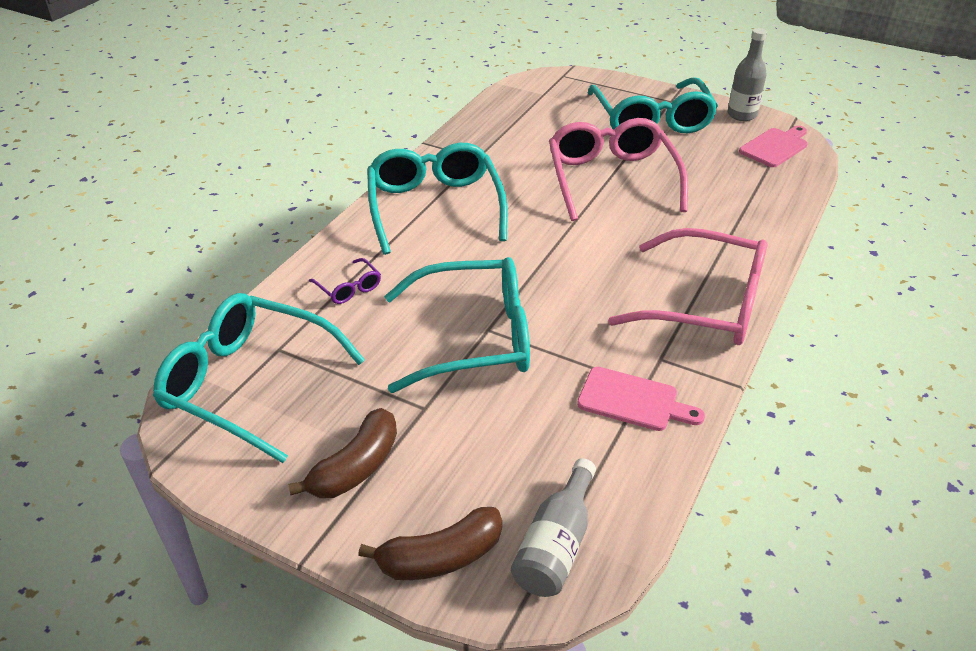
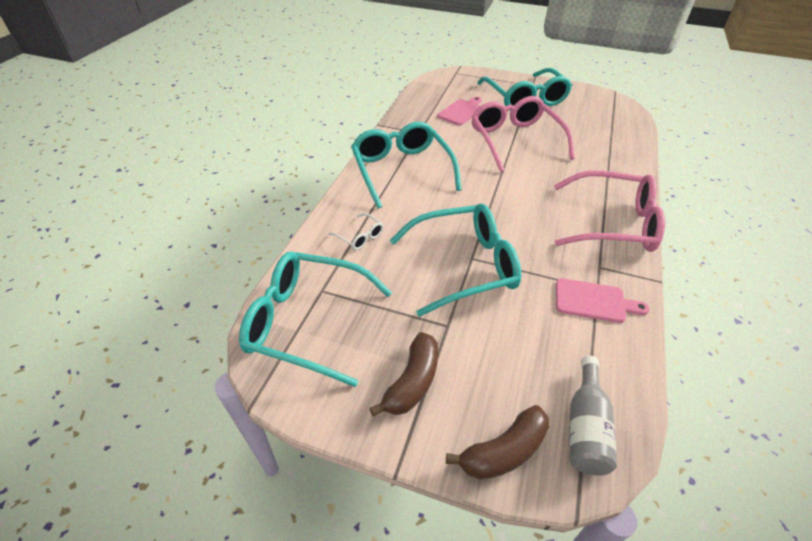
camera: 10 degrees left, 5 degrees up
purple glasses [309,258,381,304] -> white glasses [329,213,383,250]
grey bottle [728,28,767,121] -> none
pink cutting board [739,126,808,167] -> pink cutting board moved to [437,97,482,126]

